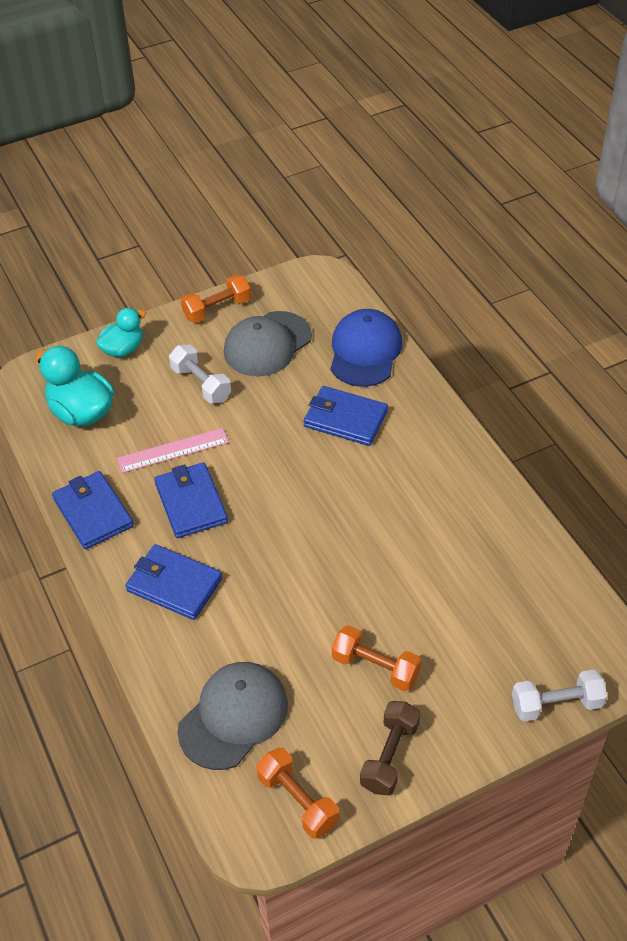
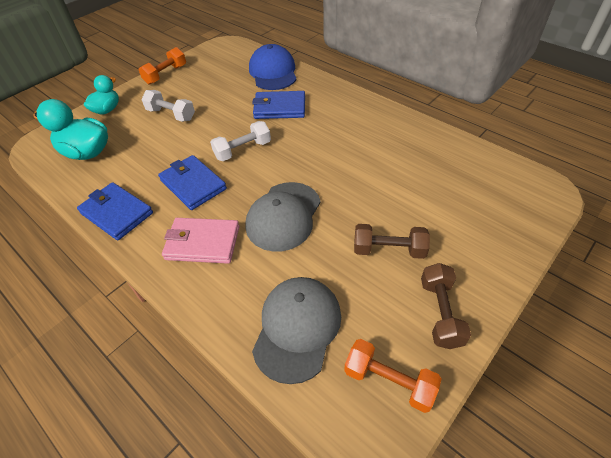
camera: 20 degrees left, 0 degrees up
pink ruler [117,428,229,473] -> none
blue wallet [126,544,222,620] -> pink wallet [162,218,239,264]
grey cap [224,311,312,377] -> grey cap moved to [245,182,321,252]
orange dumbbell [332,625,421,691] -> brown dumbbell [354,224,430,259]
white dumbbell [512,669,607,721] -> white dumbbell moved to [210,121,271,161]

